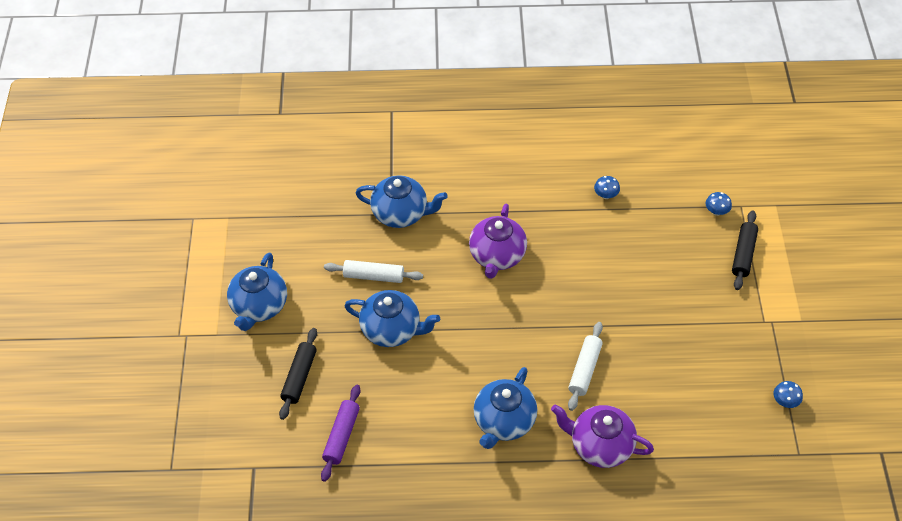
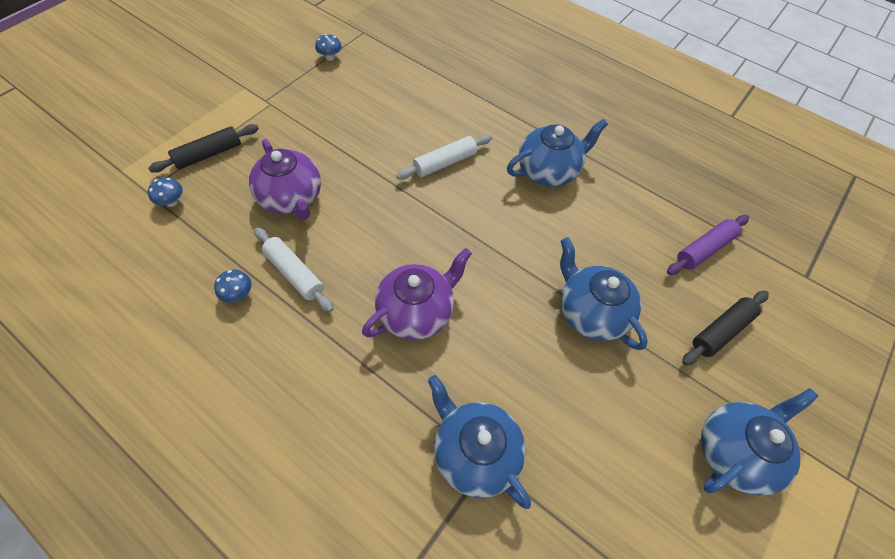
camera: 145 degrees left, 5 degrees up
white rolling pin [324,260,423,283] -> white rolling pin moved to [254,227,334,312]
purple teapot [551,404,654,468] -> purple teapot moved to [249,139,321,220]

